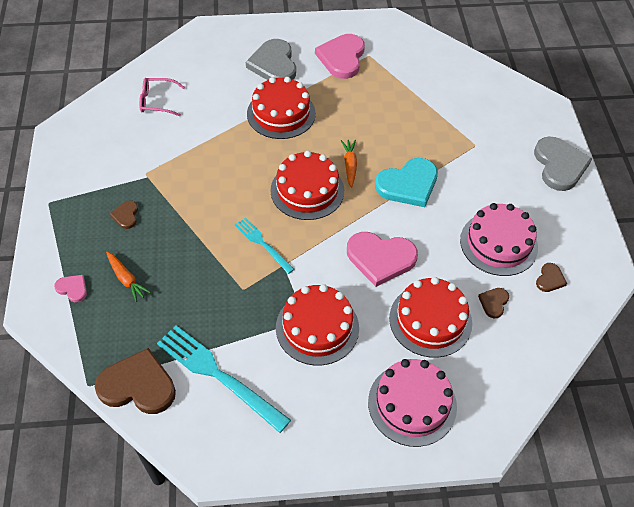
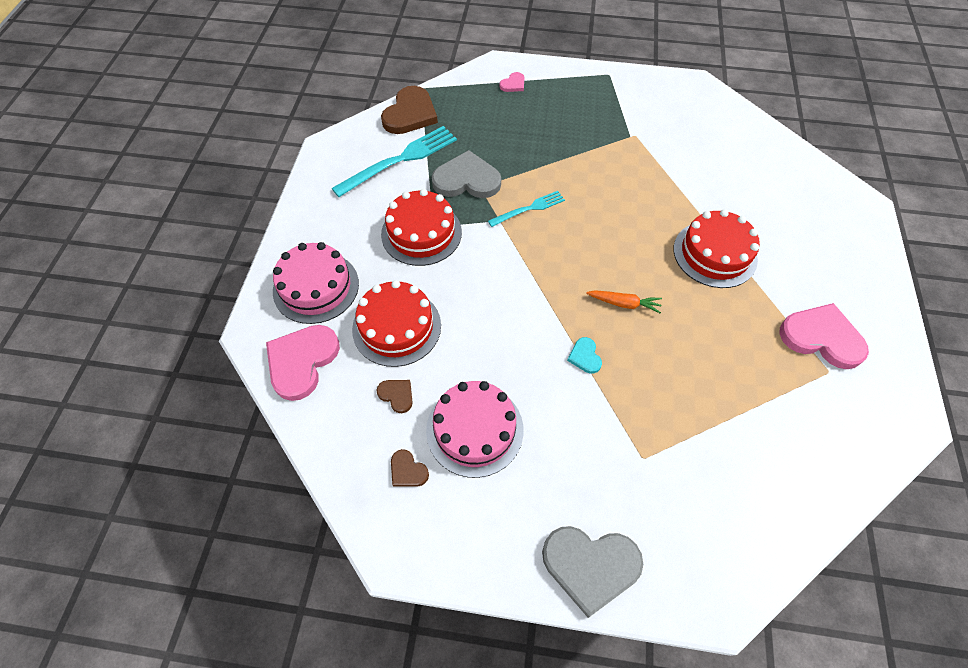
camera: 105 degrees right, 5 degrees up
orange carrot [106,252,151,302] -> none
brown heart [110,200,138,229] -> none
pink glasses [139,78,185,116] -> none
grey heart [246,39,296,80] -> grey heart moved to [432,150,501,198]
red cake [270,151,344,220] -> none
pink heart [347,232,418,287] -> pink heart moved to [266,325,340,401]
turquoise heart [375,158,438,207] -> turquoise heart [567,337,602,374], size x0.48

